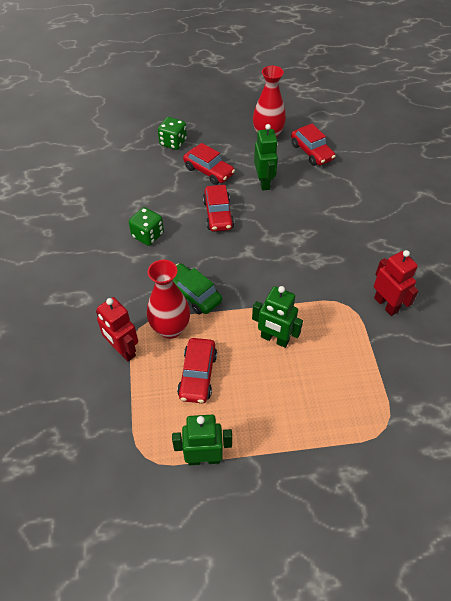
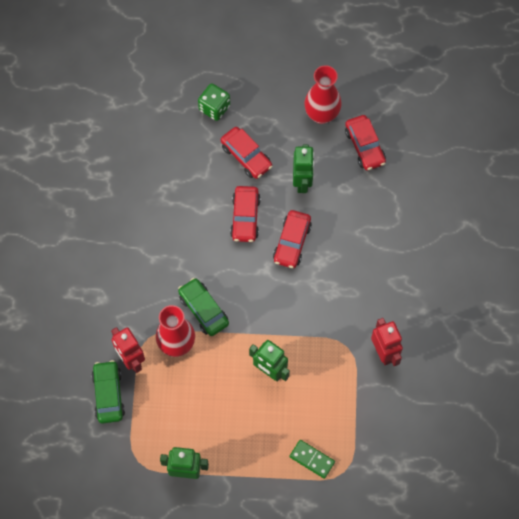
camera: 10 degrees right, 15 degrees up
green dice [129,207,164,246] -> none
red car [177,338,217,403] -> red car moved to [273,210,312,268]
none -> green car [91,360,125,424]
none -> green domino [289,440,335,479]

